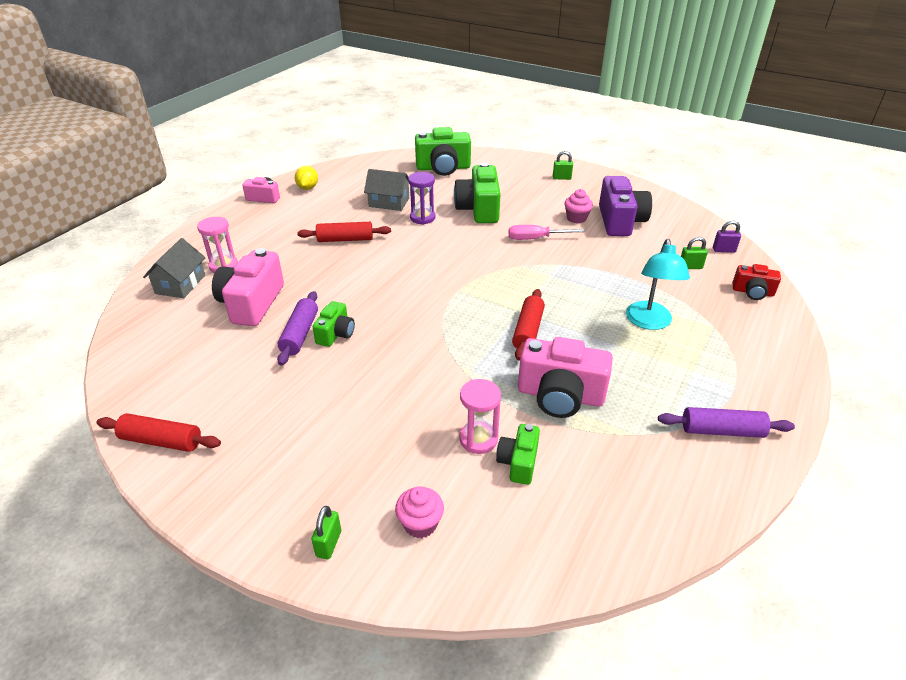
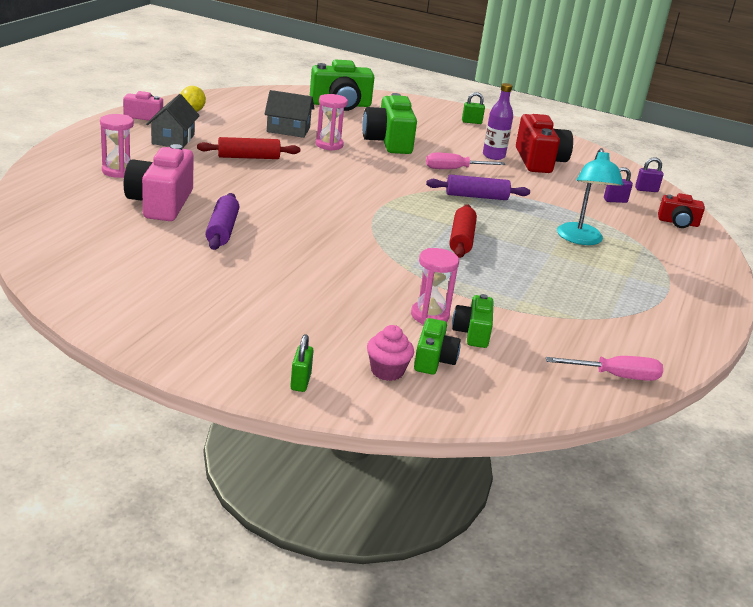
camera: 10 degrees left, 10 degrees down
red rolling pin [97,413,221,452] -> none
grey house [143,238,206,298] -> grey house moved to [146,94,200,149]
green camera [313,301,355,347] -> green camera moved to [414,318,461,374]
purple hourglass [408,172,436,225] -> pink hourglass [315,94,348,151]
pink camera [518,337,613,418] -> none
pink cupcake [564,189,593,223] -> purple bottle [483,83,513,160]
purple camera [599,176,652,236] -> red camera [516,114,573,173]
purple rolling pin [658,407,795,438] -> purple rolling pin moved to [426,174,530,200]
green padlock [681,237,708,269] -> purple padlock [604,167,633,203]
none -> pink screwdriver [546,356,663,381]

